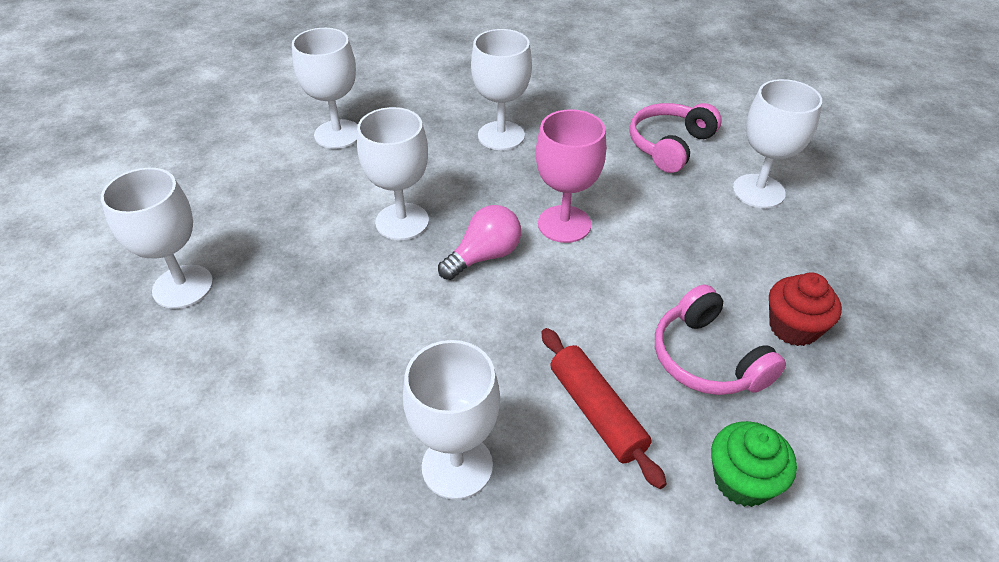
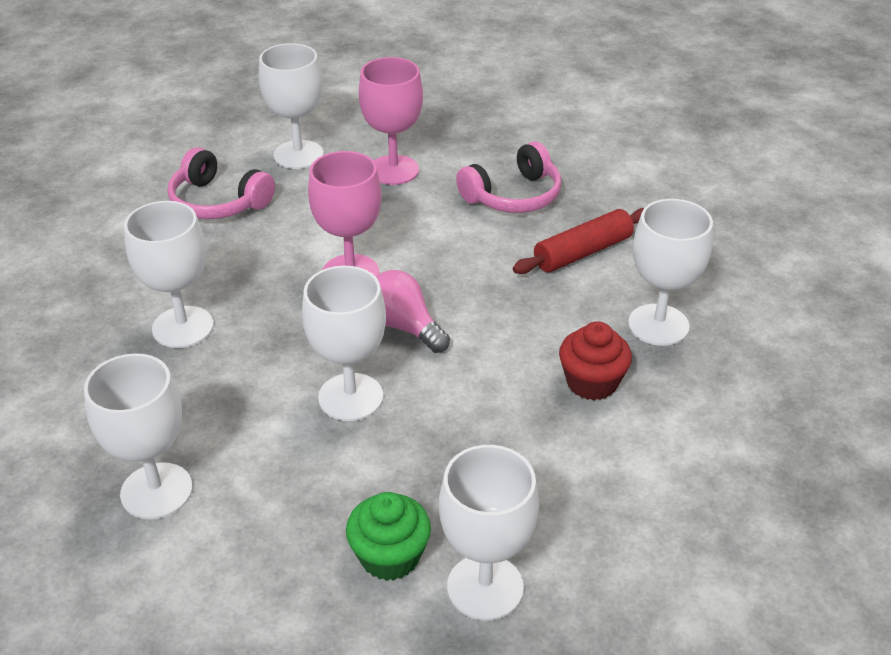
camera: 95 degrees left, 5 degrees down
green cupcake [711,421,797,507] -> green cupcake moved to [346,492,431,581]
red cupcake [769,273,842,346] -> red cupcake moved to [559,321,632,400]
none -> pink goblet [359,57,423,185]

